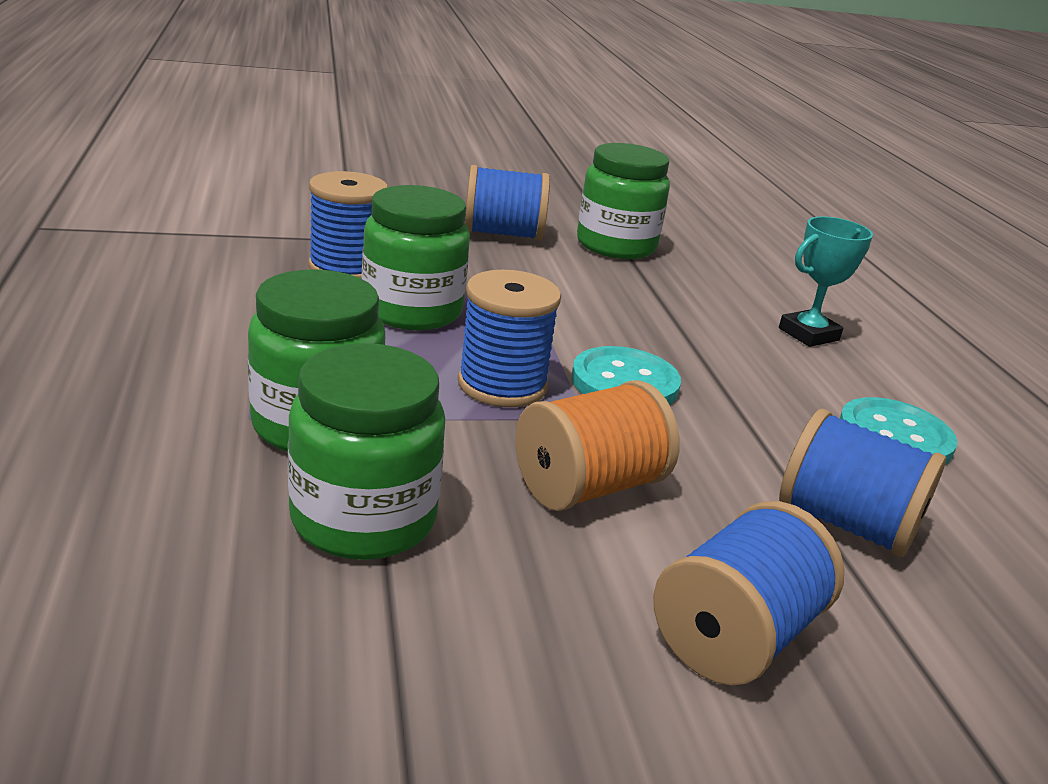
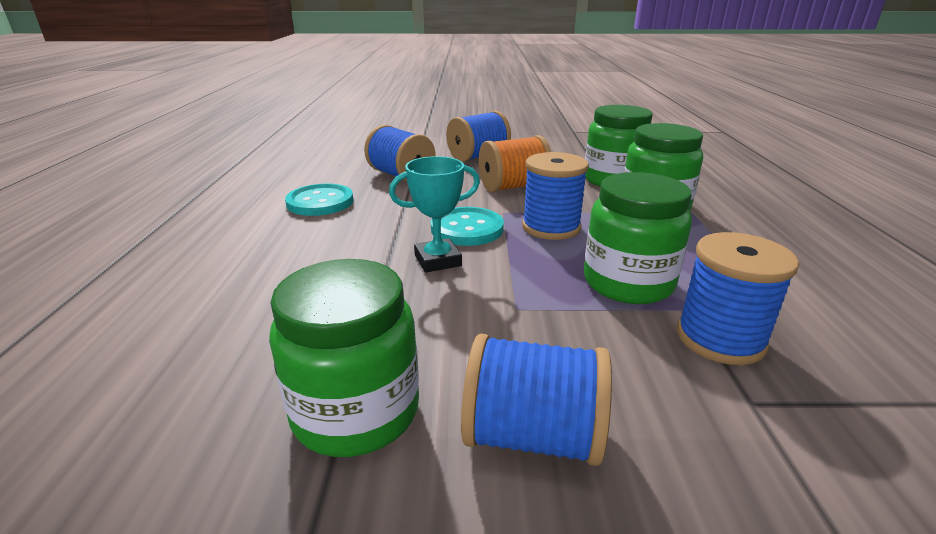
camera: 165 degrees left, 0 degrees up
turquoise trophy [779,216,873,347] -> turquoise trophy moved to [389,156,480,273]

